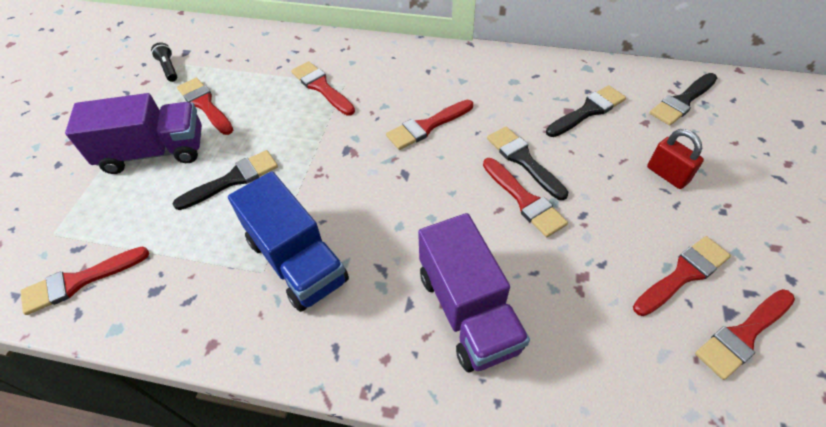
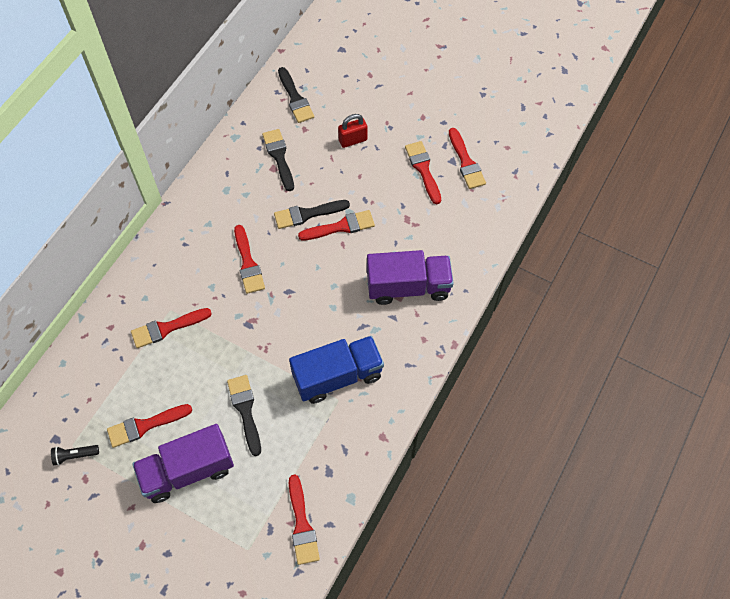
camera: 75 degrees left, 10 degrees up
purple truck [65,93,202,174] -> purple truck turned 120 degrees counterclockwise [132,424,234,503]

